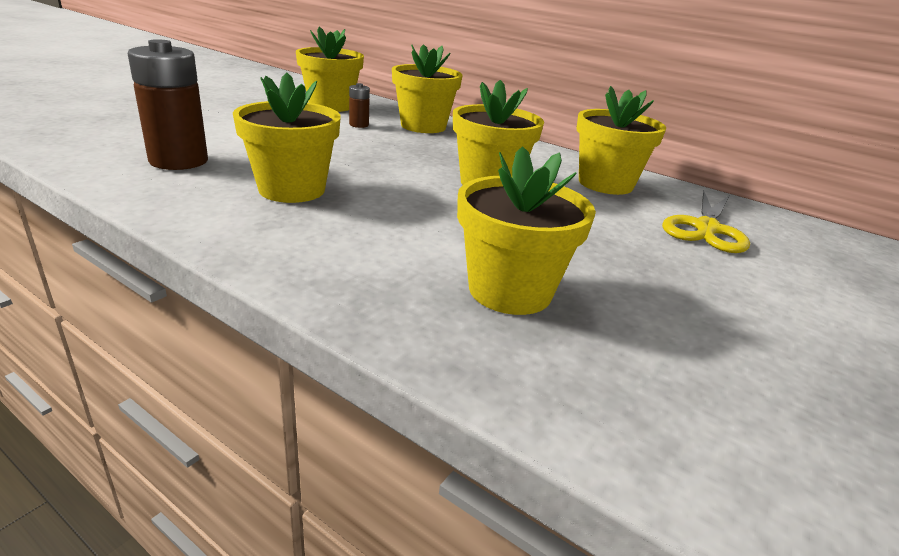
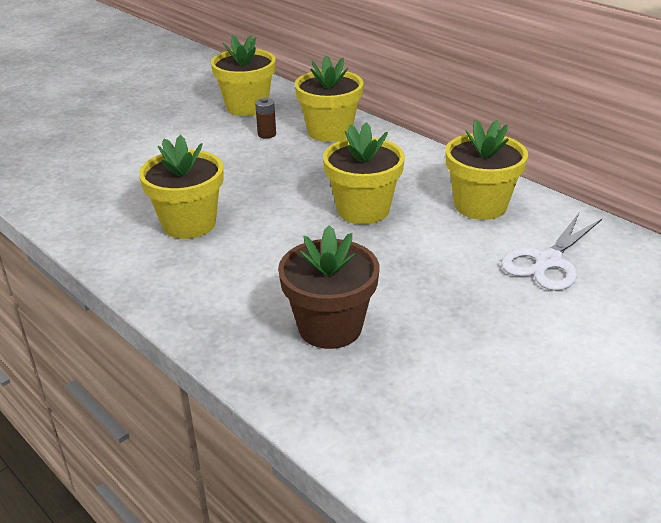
camera: 15 degrees right, 5 degrees up
brown battery [127,39,208,170] -> none
yellow flower pot [457,146,596,315] -> brown flower pot [278,225,379,349]
yellow scissors [662,191,750,253] -> white scissors [501,213,602,291]

